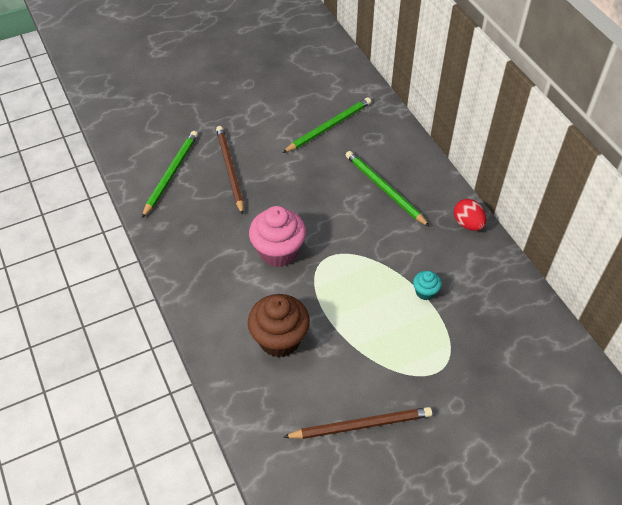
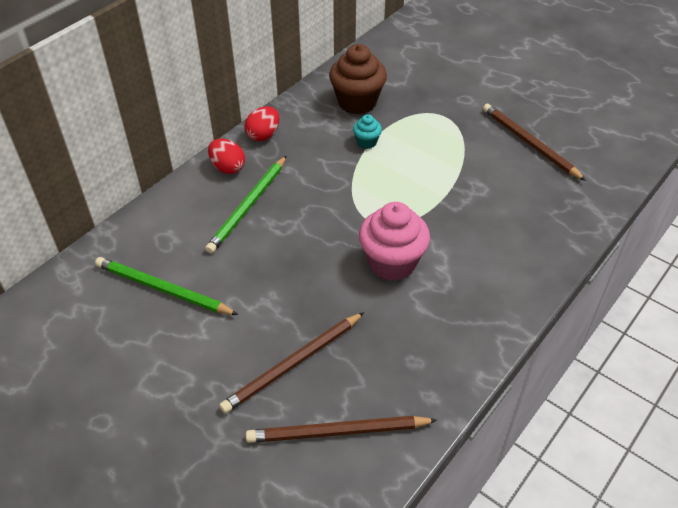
camera: 115 degrees left, 5 degrees down
green pencil [142,131,198,218] -> brown pencil [246,416,437,443]
brown cupcake [248,294,310,358] -> brown cupcake moved to [329,44,387,114]
none -> red egg [208,139,245,174]

